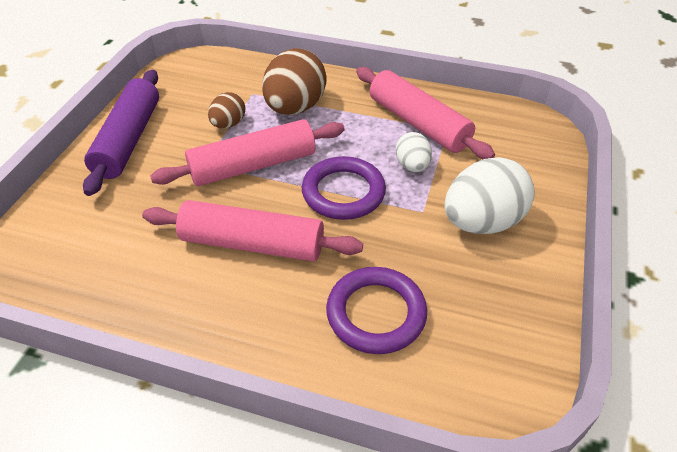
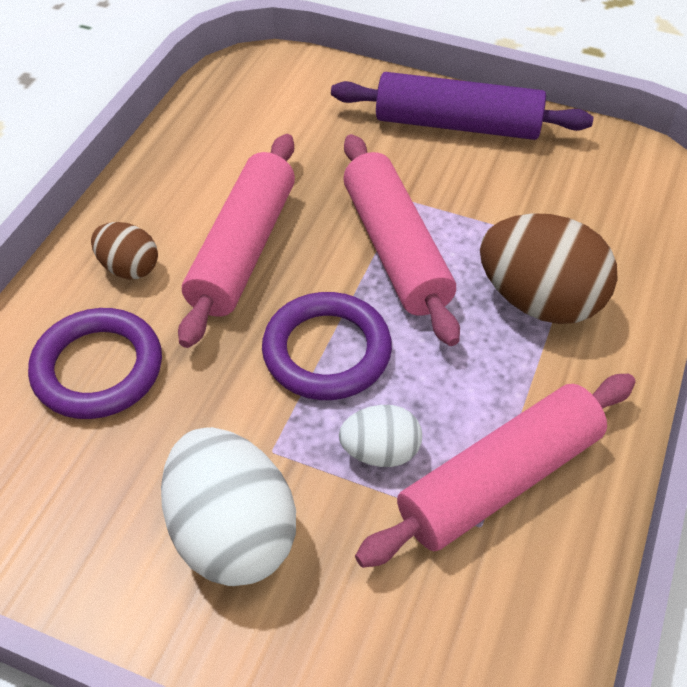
camera: 95 degrees right, 5 degrees up
brown egg [208,92,245,129] -> brown egg moved to [91,222,158,279]

